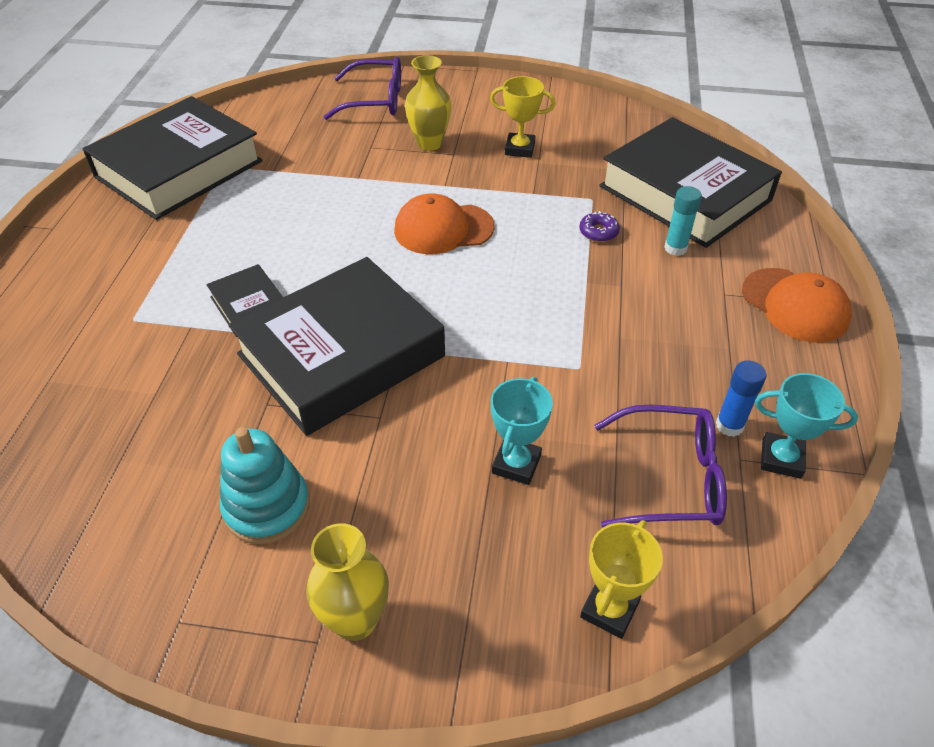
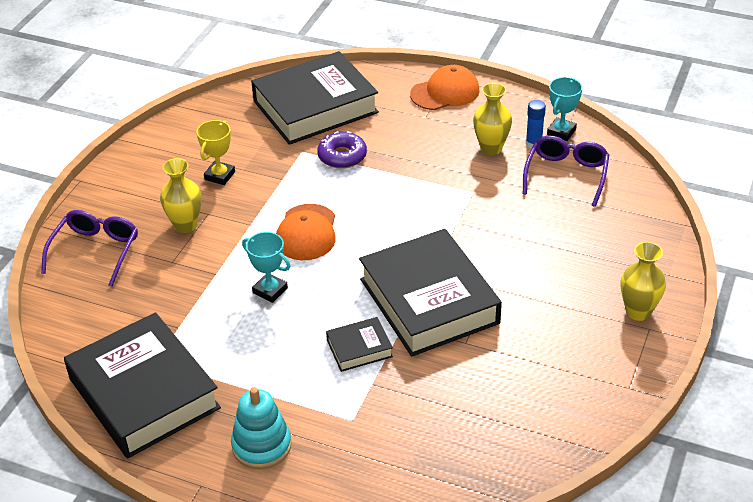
camera: 75 degrees left, 5 degrees down
turquoise stacking toy [220,427,310,544] -> turquoise stacking toy moved to [231,387,292,470]
turquoise trophy [491,377,553,485] -> turquoise trophy moved to [242,232,290,303]
purple donut [579,211,620,242] -> purple donut [317,131,367,169], size x1.66
yellow trophy [580,520,663,639] -> none
turquoise glue stick [664,186,702,256] -> none
none -> yellow vase [473,83,512,155]

